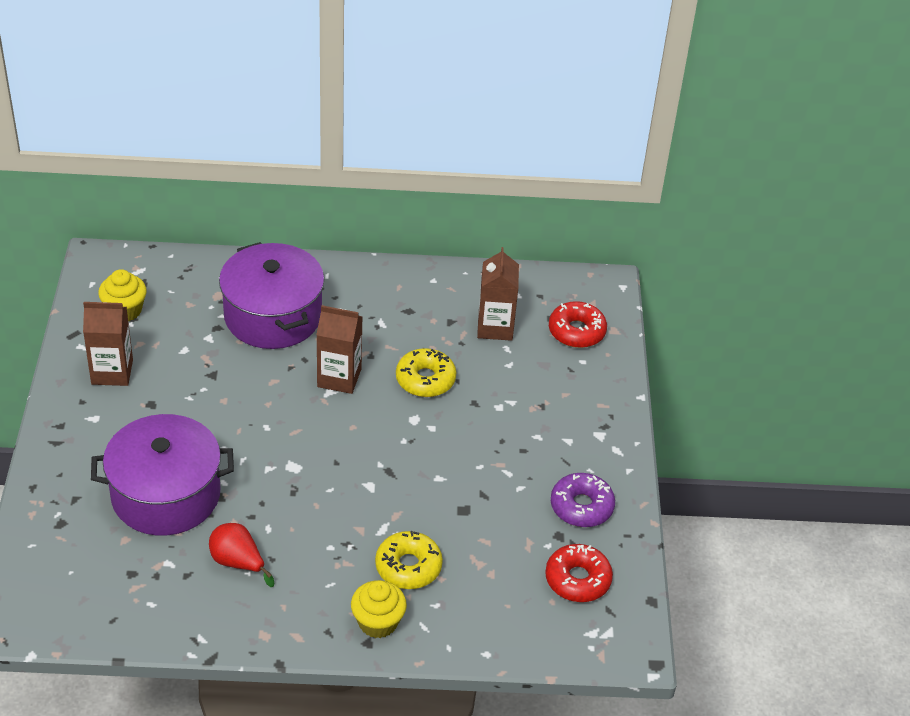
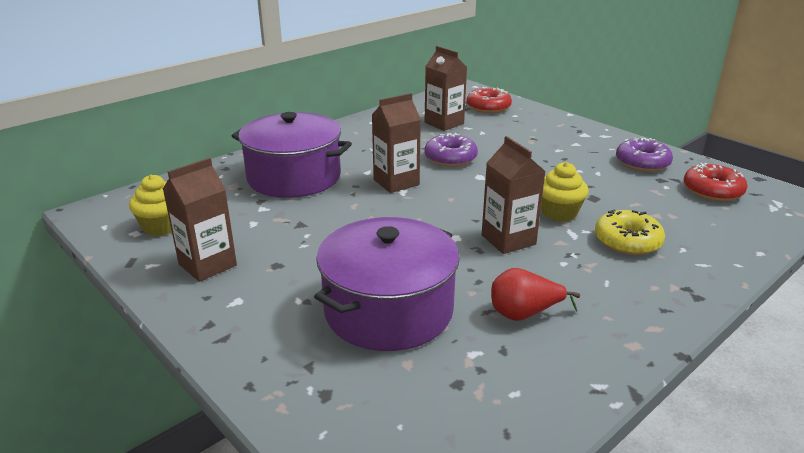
camera: 40 degrees left, 15 degrees down
yellow cupcake [351,580,407,638] -> yellow cupcake moved to [541,162,589,222]
yellow donut [396,348,456,397] -> purple donut [425,133,478,167]
none -> brown carton [482,136,546,254]

